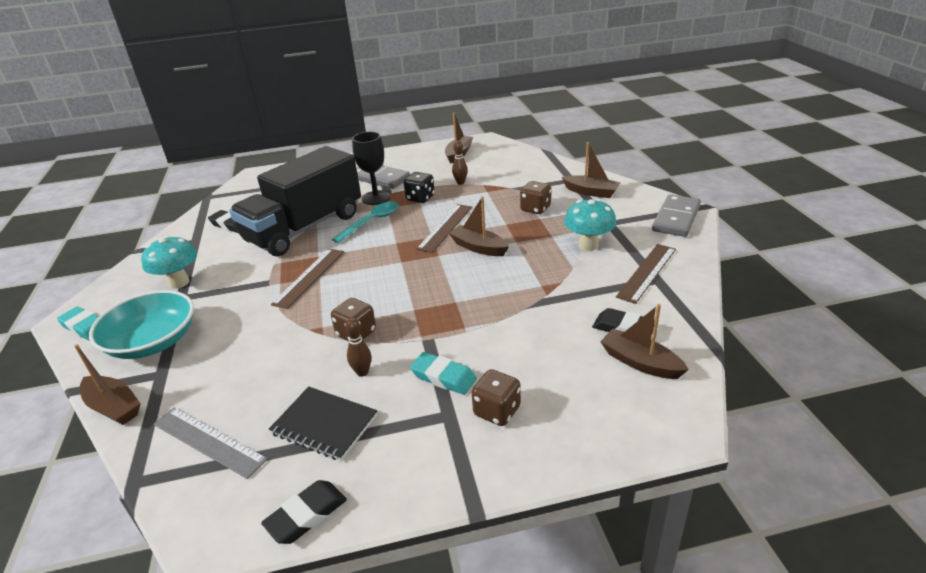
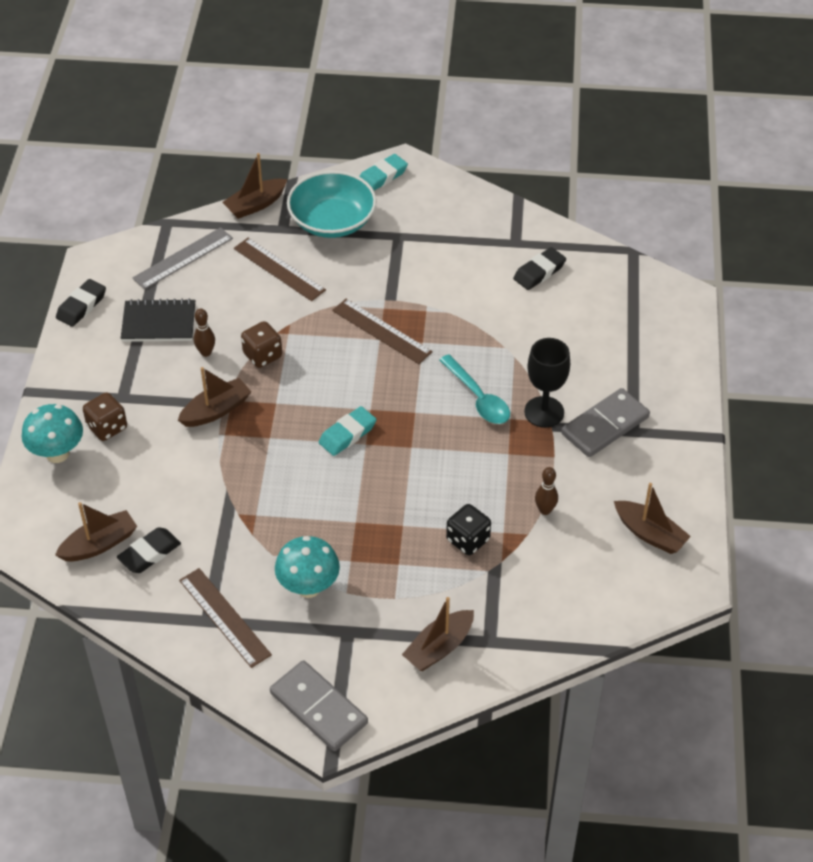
camera: 105 degrees right, 15 degrees up
turquoise mushroom [141,236,197,289] -> turquoise mushroom moved to [22,404,83,463]
black truck [229,146,361,256] -> none
black eraser [261,480,347,544] -> black eraser turned 60 degrees clockwise [56,279,106,327]
black notebook [269,387,377,461] -> black notebook turned 45 degrees clockwise [121,298,196,342]
black dice [404,172,435,203] -> black dice moved to [446,504,491,555]
turquoise eraser [410,352,477,395] -> turquoise eraser moved to [319,406,376,456]
brown ruler [416,204,472,253] -> brown ruler moved to [234,238,326,301]
brown boat [449,197,509,256] -> brown boat moved to [178,367,251,427]
brown dice [520,181,551,214] -> none

